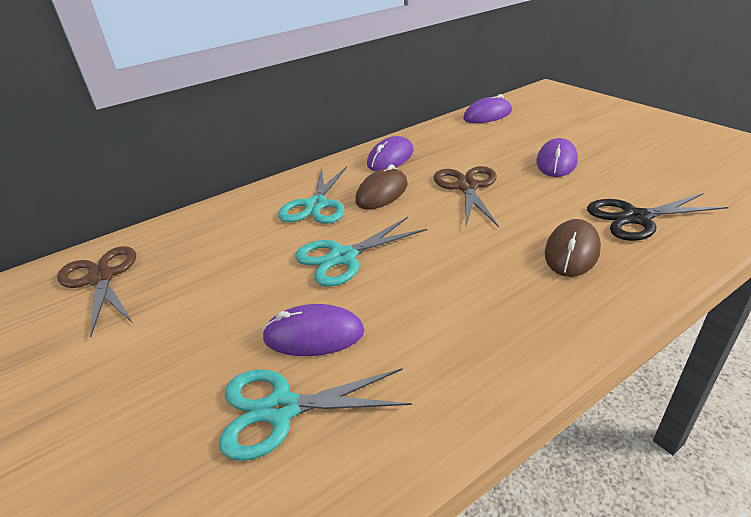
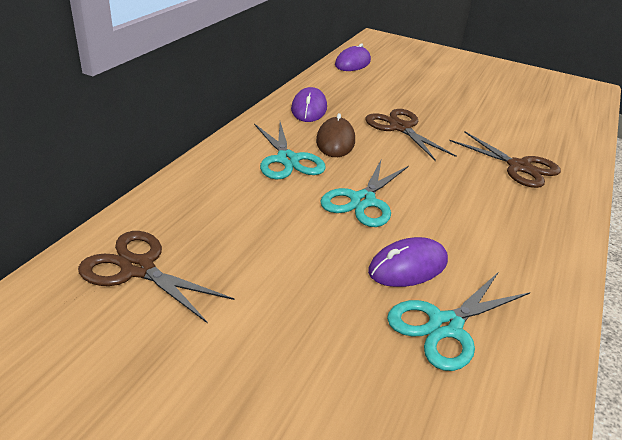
camera: 35 degrees left, 0 degrees up
purple mouse [536,138,578,177] -> none
brown mouse [545,219,601,277] -> brown scissors [449,131,561,188]
black scissors [587,193,729,241] -> none

